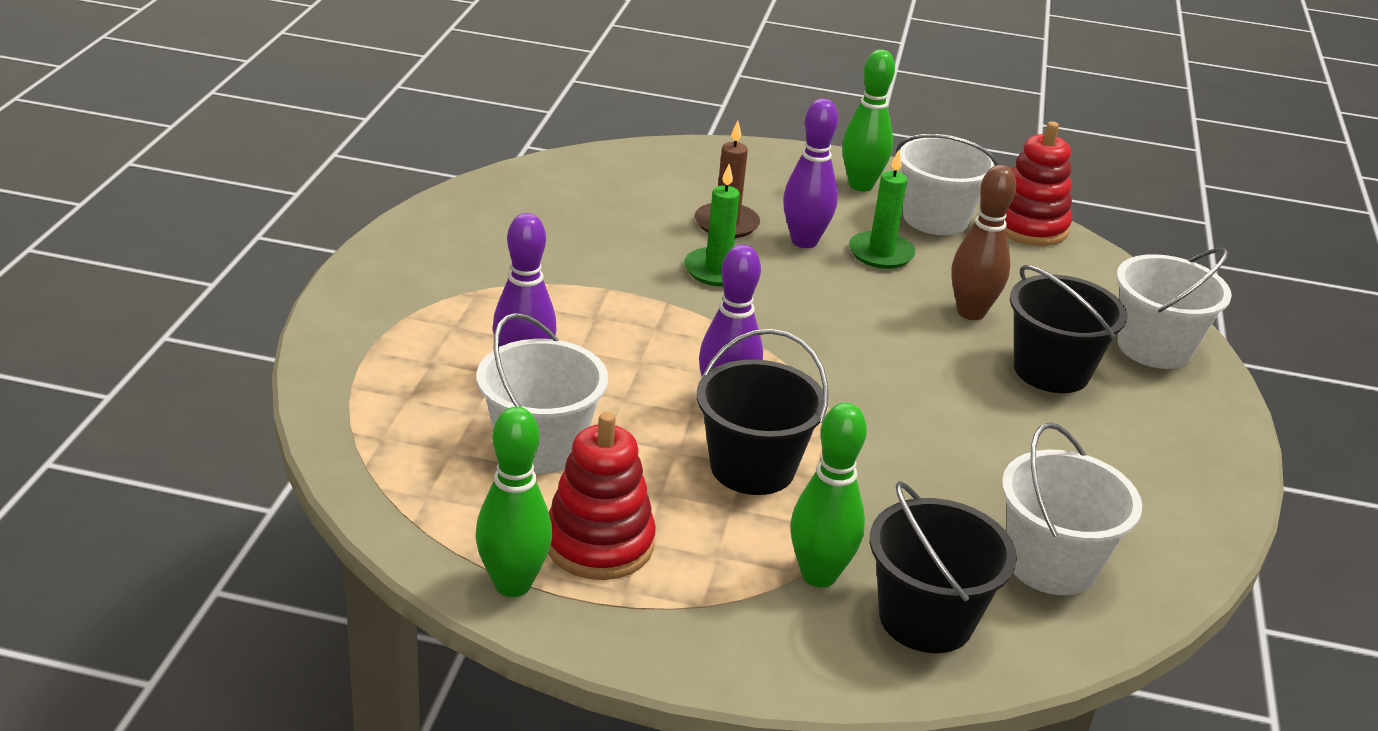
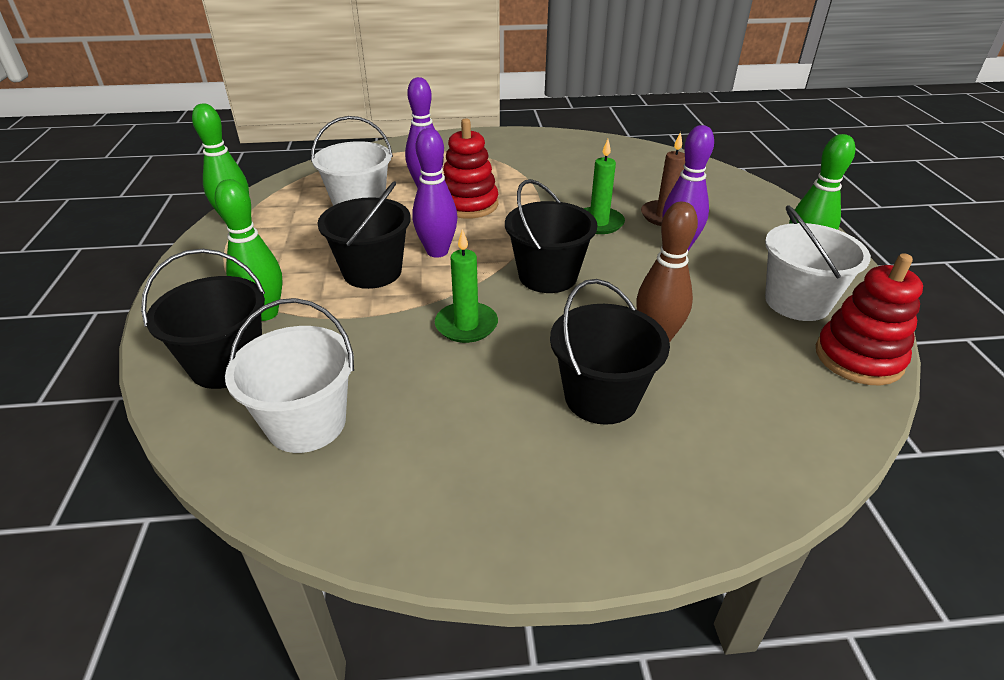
camera: 75 degrees right, 5 degrees up
red stacking toy [548,412,656,580] -> red stacking toy moved to [443,118,498,219]
green candle [849,150,915,269] -> green candle moved to [435,229,498,343]
white bucket [1116,248,1232,369] -> none
none -> black bucket [505,179,597,293]

